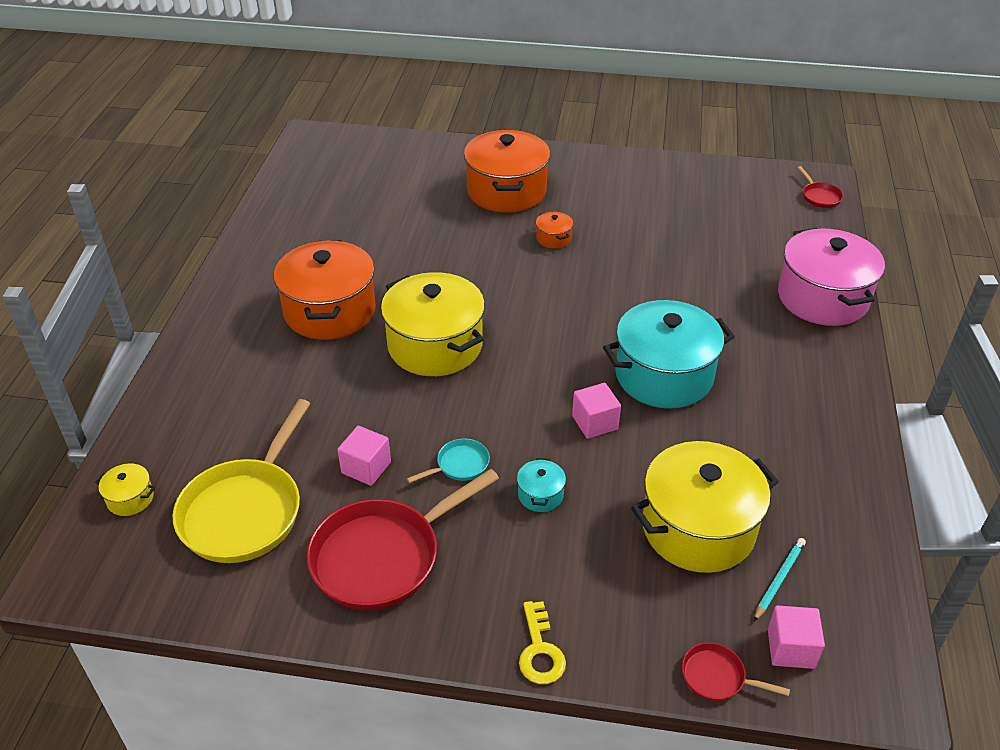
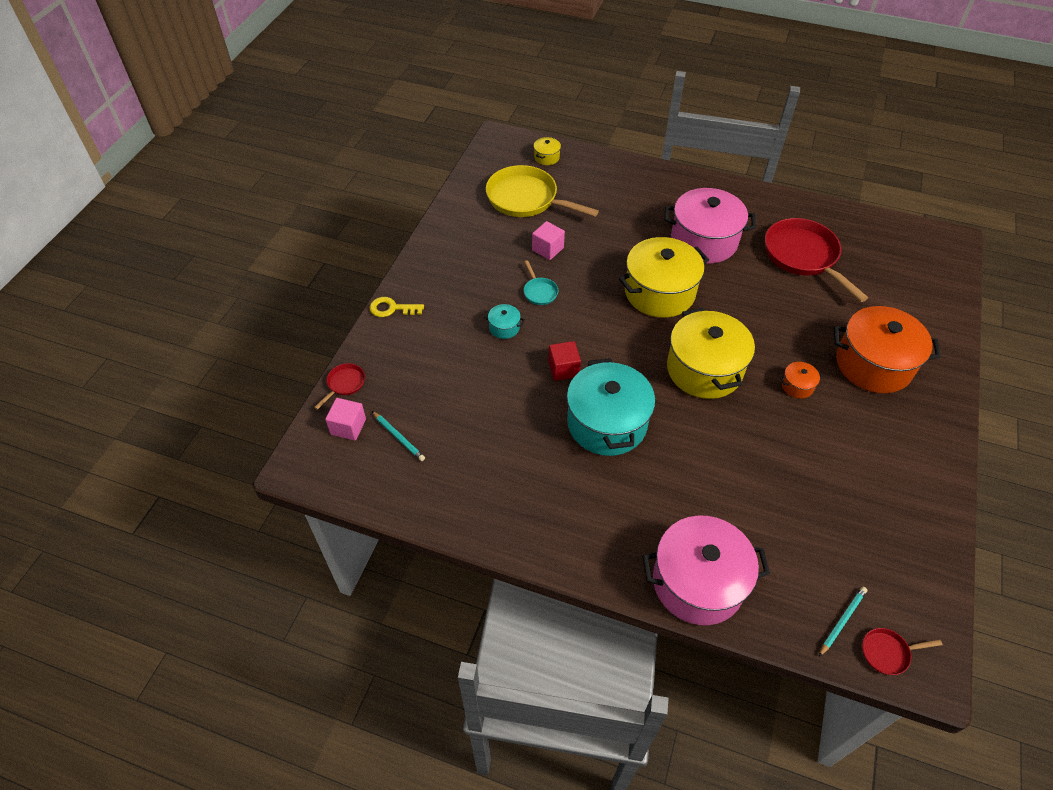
camera: 100 degrees right, 10 degrees up
orange pot [274,240,376,340] -> pink pot [665,188,756,263]
red pan [306,469,499,610] -> red pan moved to [765,218,868,302]
pink cube [572,383,621,439] -> red cube [548,341,581,381]
yellow pot [631,441,779,573] -> yellow pot moved to [667,308,755,399]
none -> turquoise pencil [819,587,867,657]

